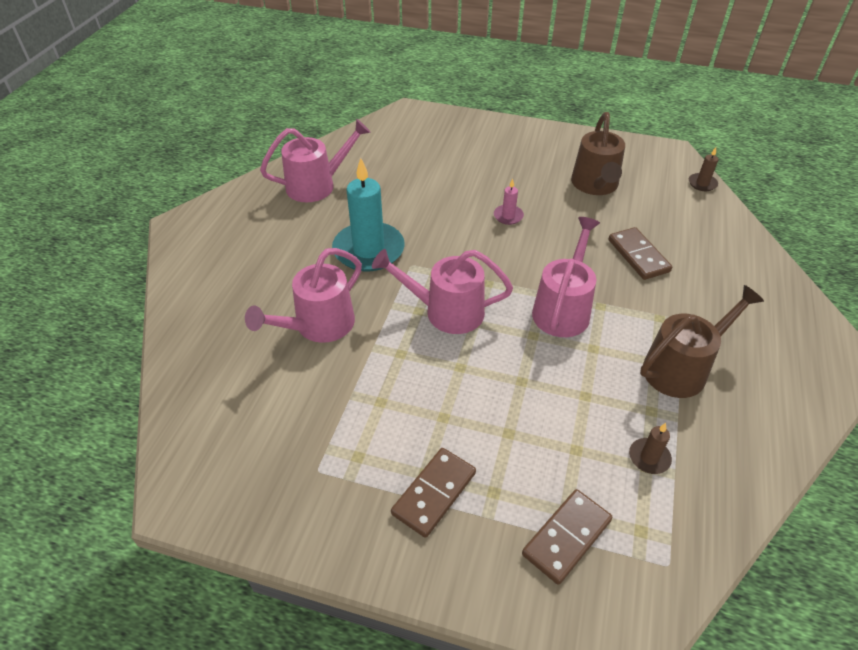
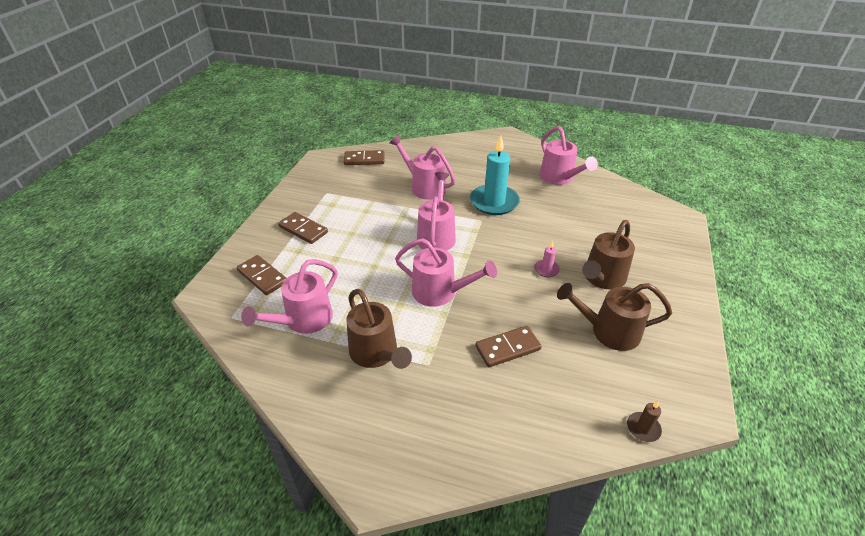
camera: 90 degrees right, 5 degrees down
brown candle [629,423,672,474] -> pink watering can [241,259,337,334]
none -> brown domino [344,150,385,165]
none -> brown watering can [582,220,635,290]

